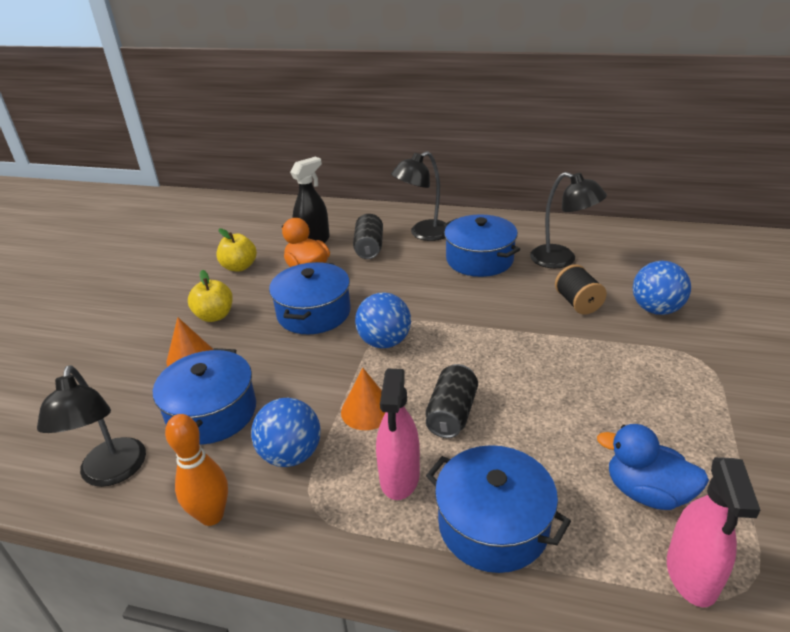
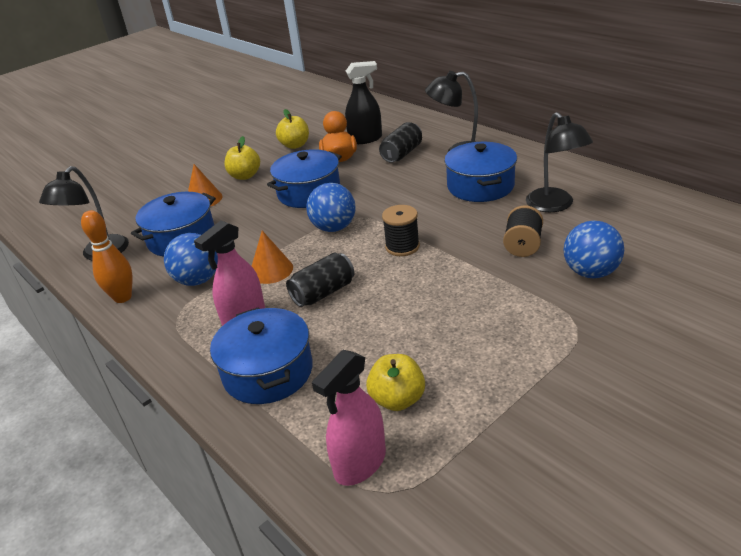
camera: 35 degrees right, 0 degrees up
blue duck [597,424,709,510] -> yellow apple [366,354,425,411]
none -> black spool [382,205,420,256]

